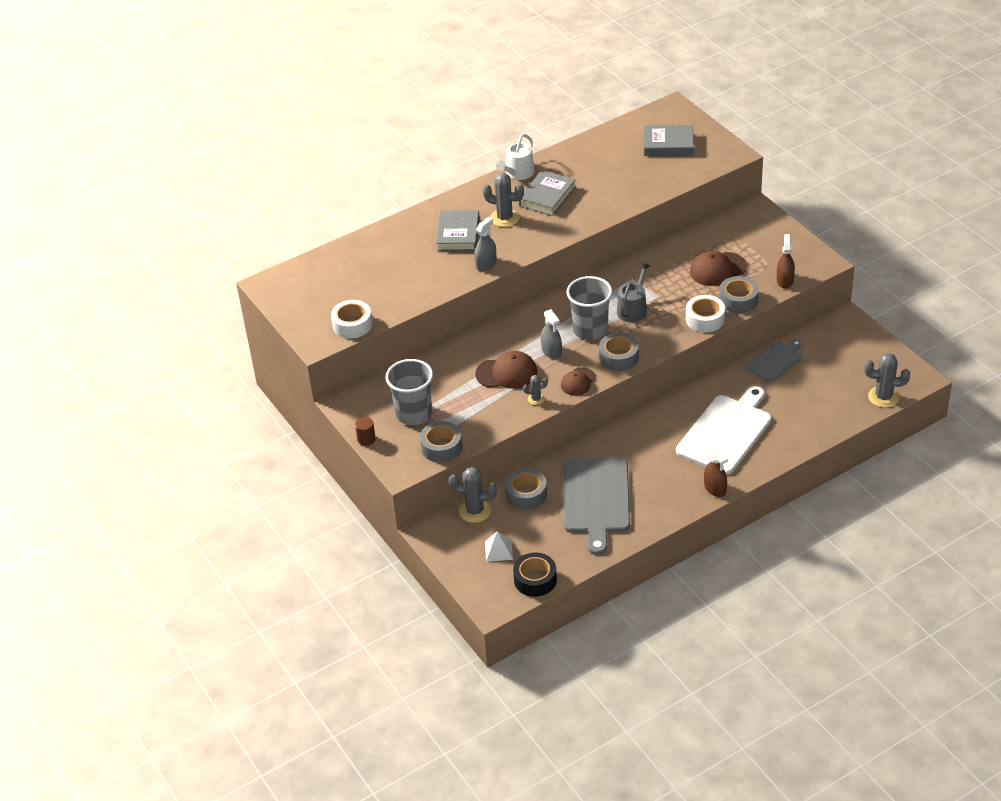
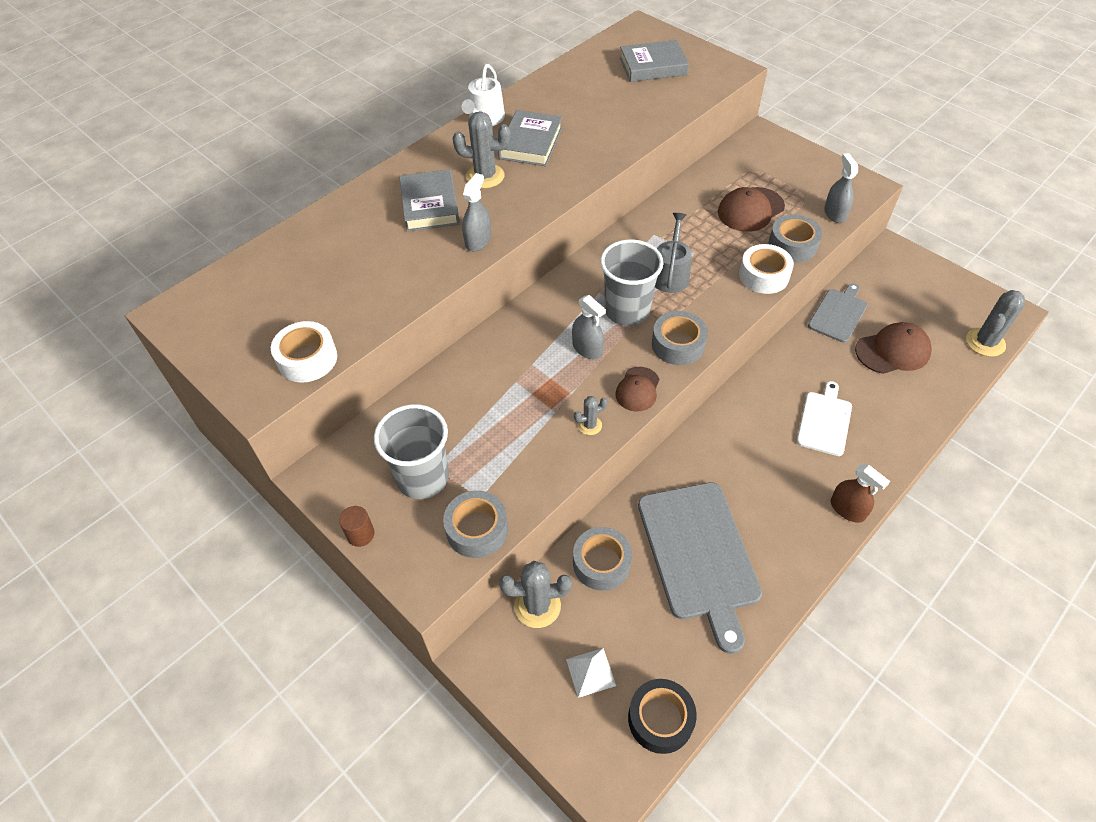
camera: 15 degrees left, 10 degrees up
brown cap [475,351,537,389] -> brown cap moved to [855,322,932,374]
white cutting board [676,386,772,475] -> white cutting board [797,381,852,456], size x0.56
brown spray bottle [777,234,795,289] -> grey spray bottle [824,153,858,223]
grey cactus [864,353,910,408] -> grey cactus turned 45 degrees counterclockwise [966,290,1025,357]

